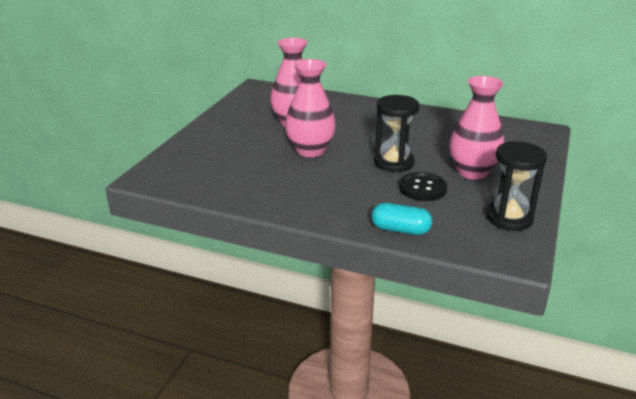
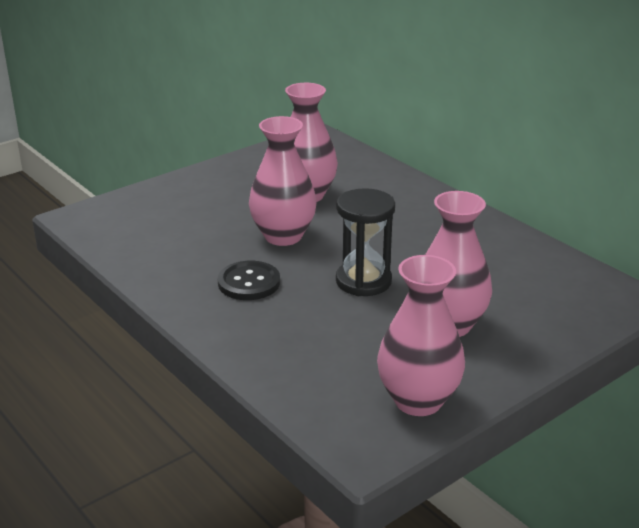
camera: 30 degrees right, 0 degrees up
turquoise capsule [371,203,432,235] -> none
black button [399,172,447,201] -> black button moved to [218,261,280,300]
black hourglass [486,141,547,231] -> pink vase [377,255,465,416]

